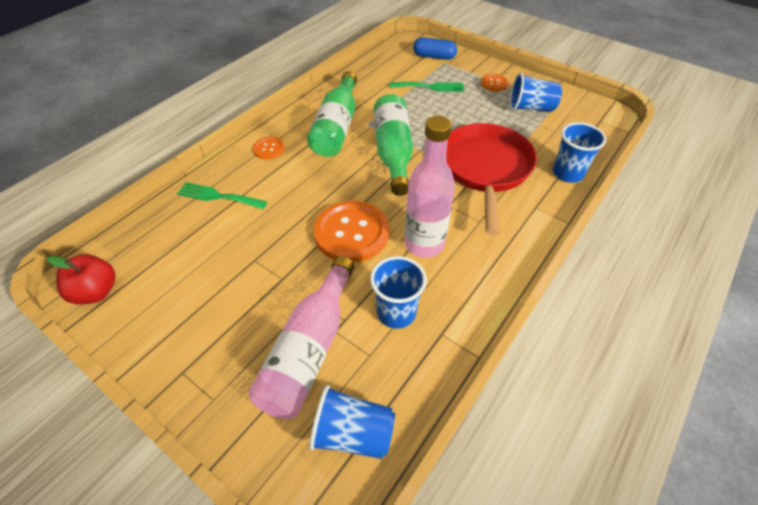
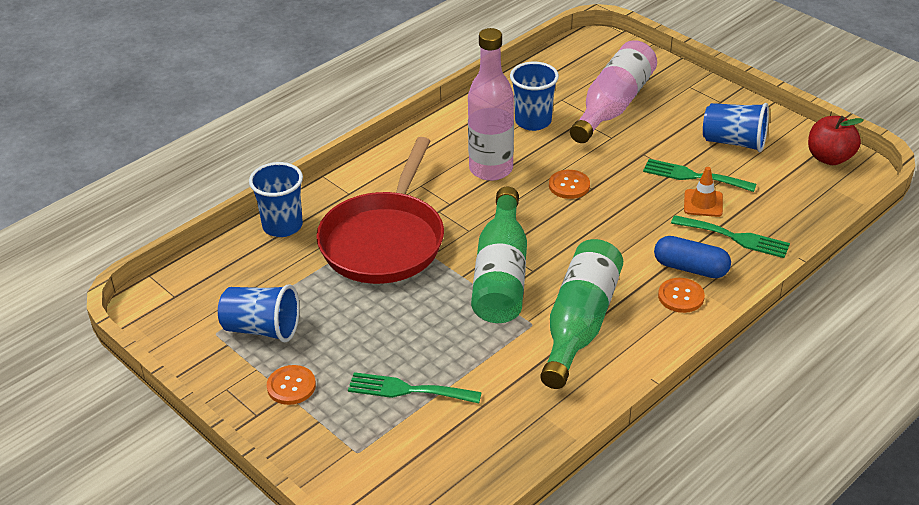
camera: 170 degrees left, 10 degrees down
blue cup [309,385,395,459] -> blue cup moved to [703,103,769,152]
orange button [314,201,389,263] -> orange button [549,170,590,199], size x0.49
blue capsule [413,37,457,60] -> blue capsule moved to [654,236,731,278]
none -> green fork [643,159,756,192]
none -> orange traffic cone [684,167,723,217]

